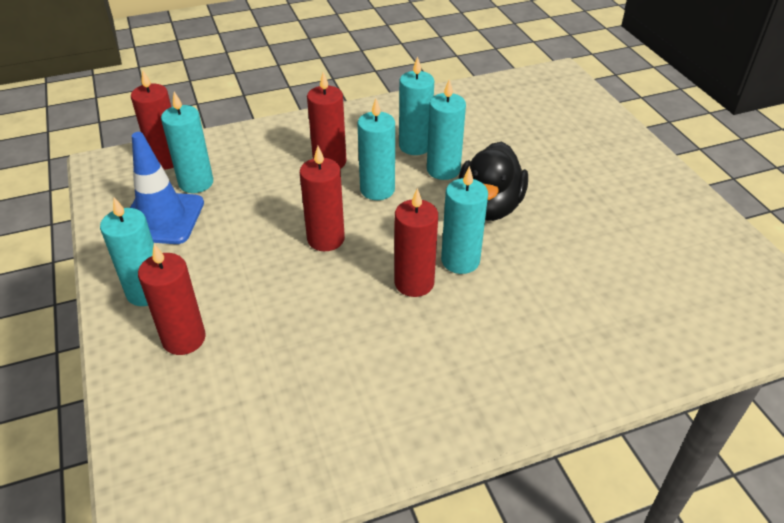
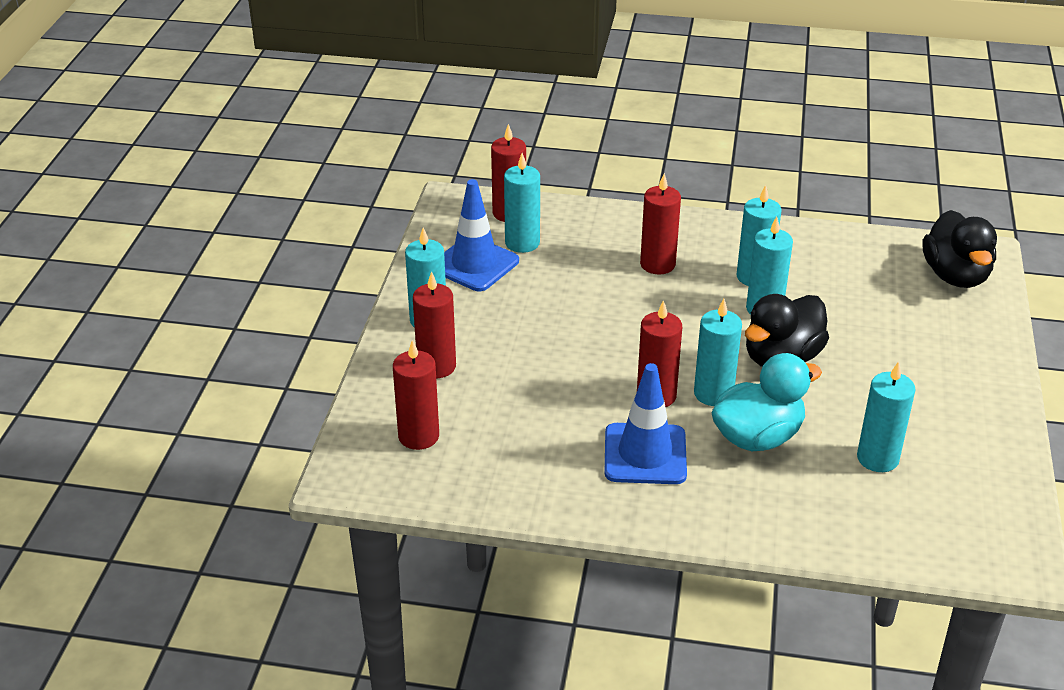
camera: 30 degrees right, 5 degrees down
red candle [300,146,345,251] -> red candle moved to [393,340,439,450]
turquoise candle [357,99,395,200] -> turquoise candle moved to [857,361,916,472]
none -> blue traffic cone [604,363,687,484]
none -> turquoise duck [712,353,822,451]
none -> black duck [923,210,997,288]

